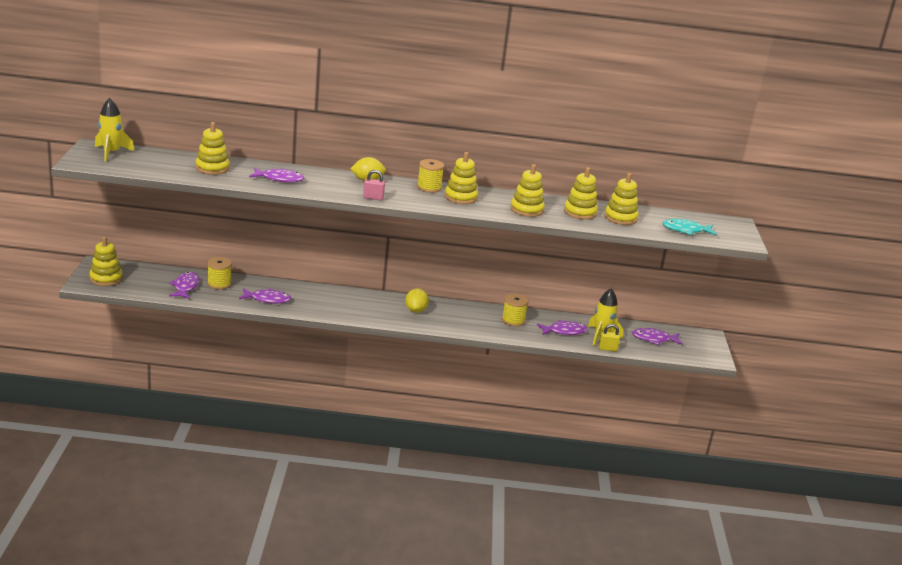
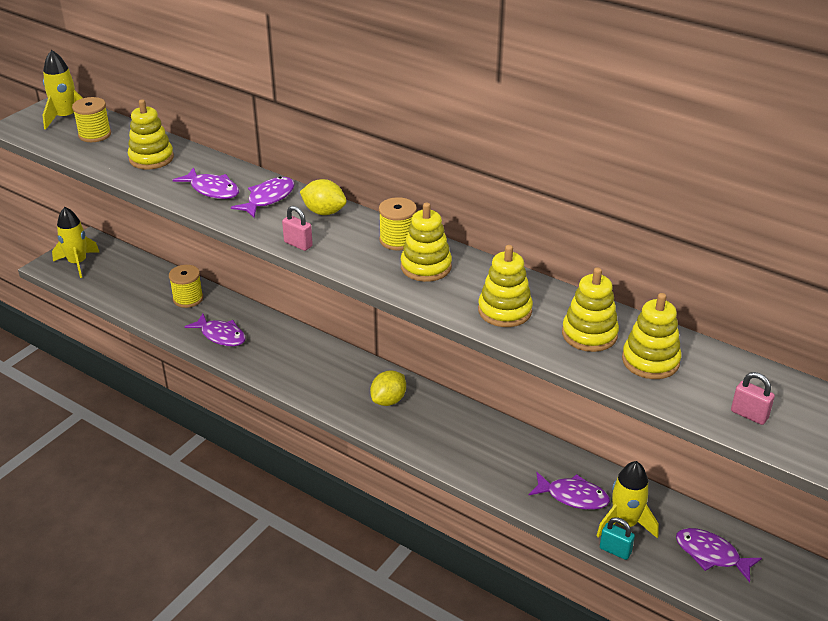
camera: 35 degrees right, 10 degrees up
yellow stacking toy [89,237,123,286] -> yellow rocket [52,207,99,278]
purple fish [169,272,200,299] -> purple fish moved to [231,177,295,218]
yellow spool [502,293,529,327] -> yellow spool moved to [72,97,111,142]
yellow padlock [598,324,620,351] -> turquoise padlock [600,517,635,560]
turquoise fish [663,219,717,235] -> pink padlock [731,372,775,425]

